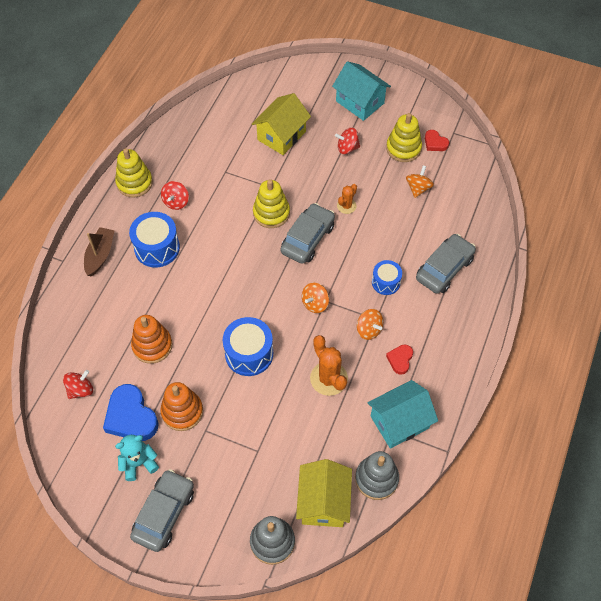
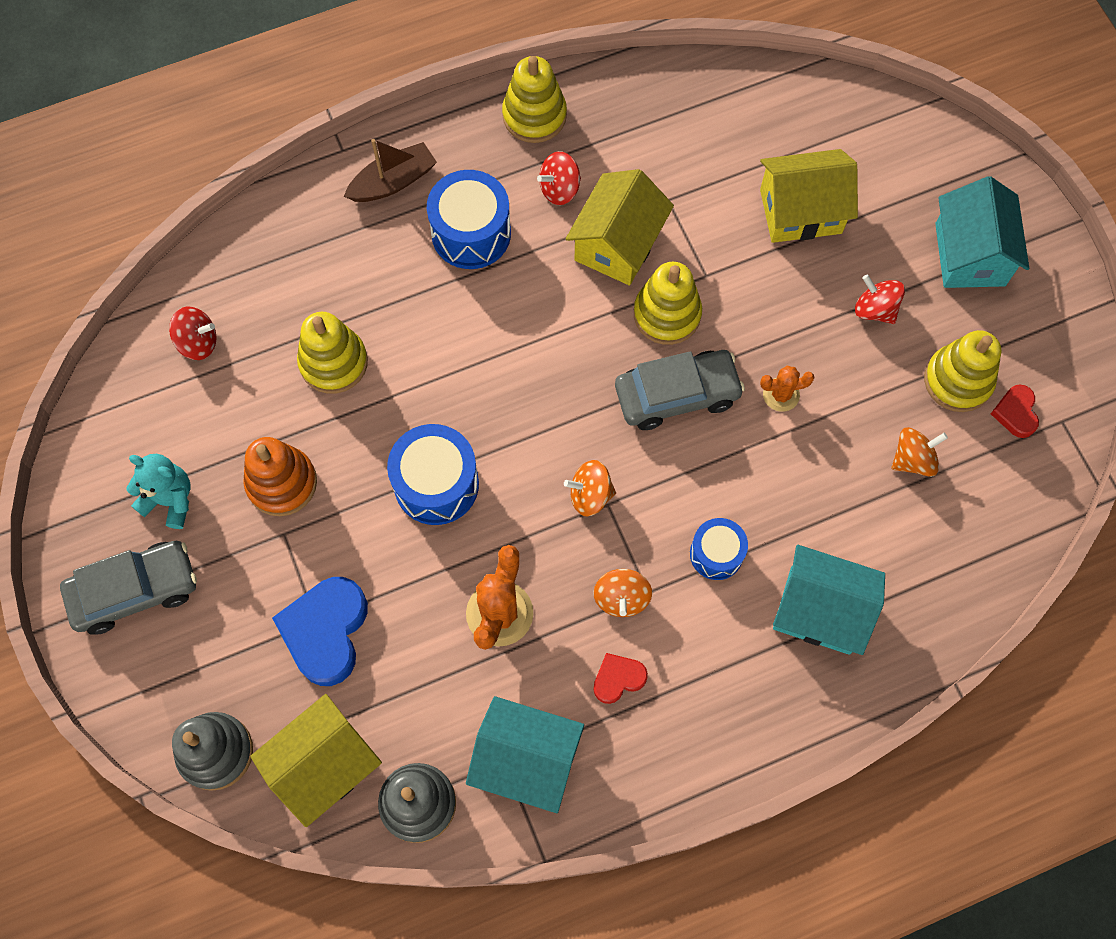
camera: 45 degrees right, 10 degrees up
blue heart [103,384,159,441] -> blue heart moved to [272,577,368,686]
orange stacking toy [131,315,172,364] -> yellow stacking toy [297,312,368,394]
grey car [416,234,476,294] -> turquoise house [773,545,885,655]
none -> yellow house [566,169,674,285]

